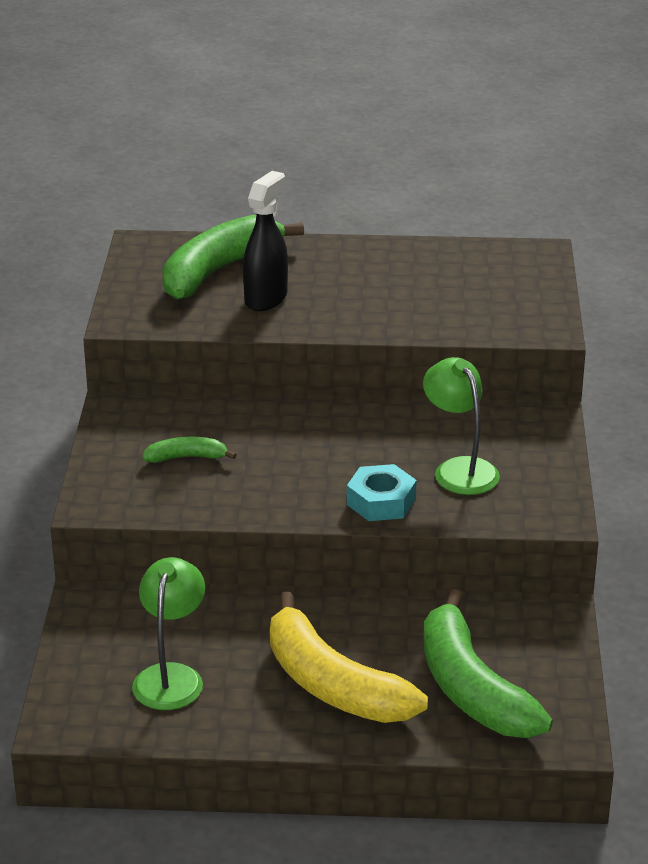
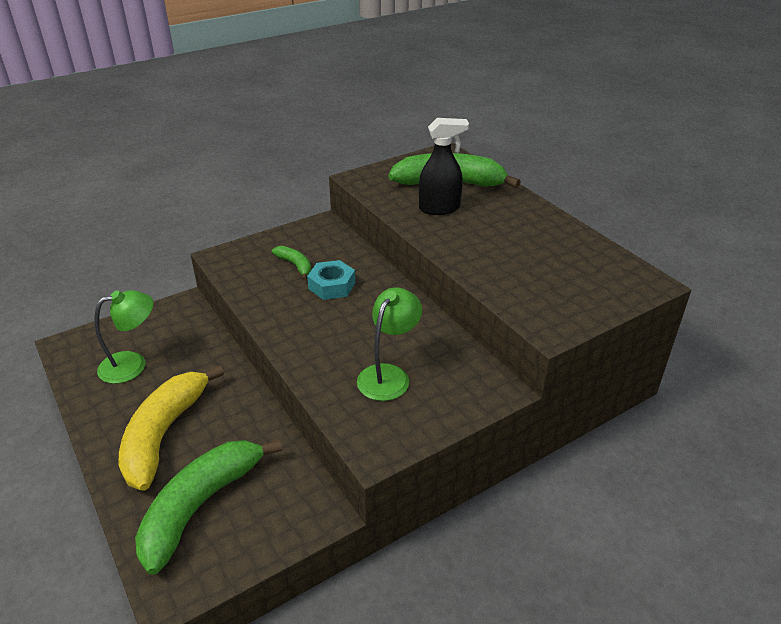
camera: 55 degrees right, 5 degrees up
turquoise nut [347,464,417,521] -> turquoise nut moved to [307,260,355,300]

